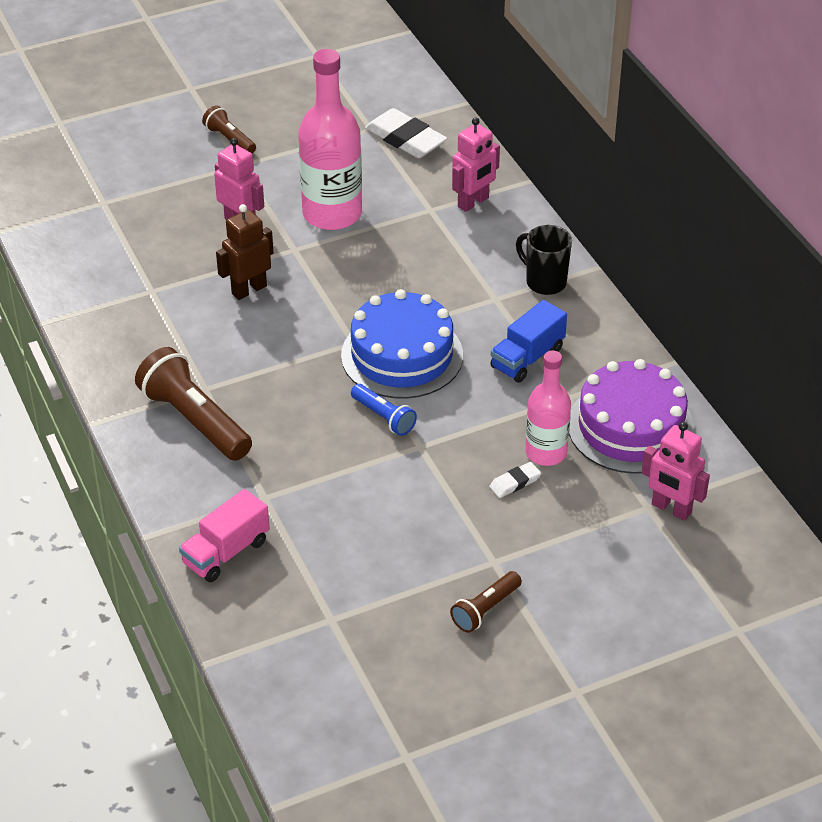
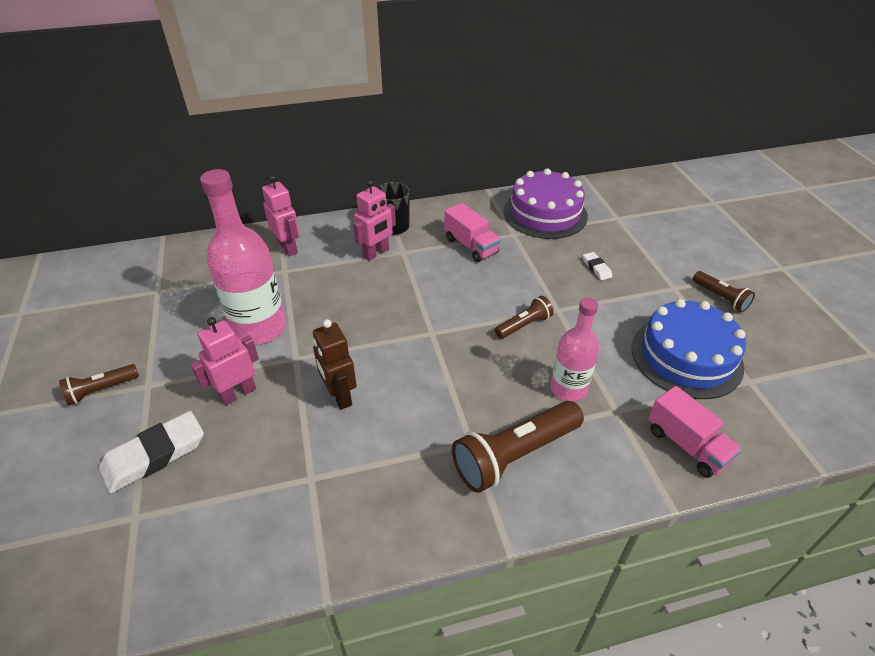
camera: 80 degrees left, 0 degrees up
blue cake [341,289,463,399] -> blue cake moved to [632,299,746,399]
blue flashlight [351,384,417,436] -> brown flashlight [495,296,554,339]
white eraser [365,108,447,158] -> white eraser moved to [99,411,204,494]
blue truck [490,300,567,383] -> pink truck [444,203,501,262]
pink bottle [525,351,571,466] -> pink bottle moved to [550,298,599,402]
pink robot [642,422,710,521] -> pink robot moved to [353,180,396,261]

